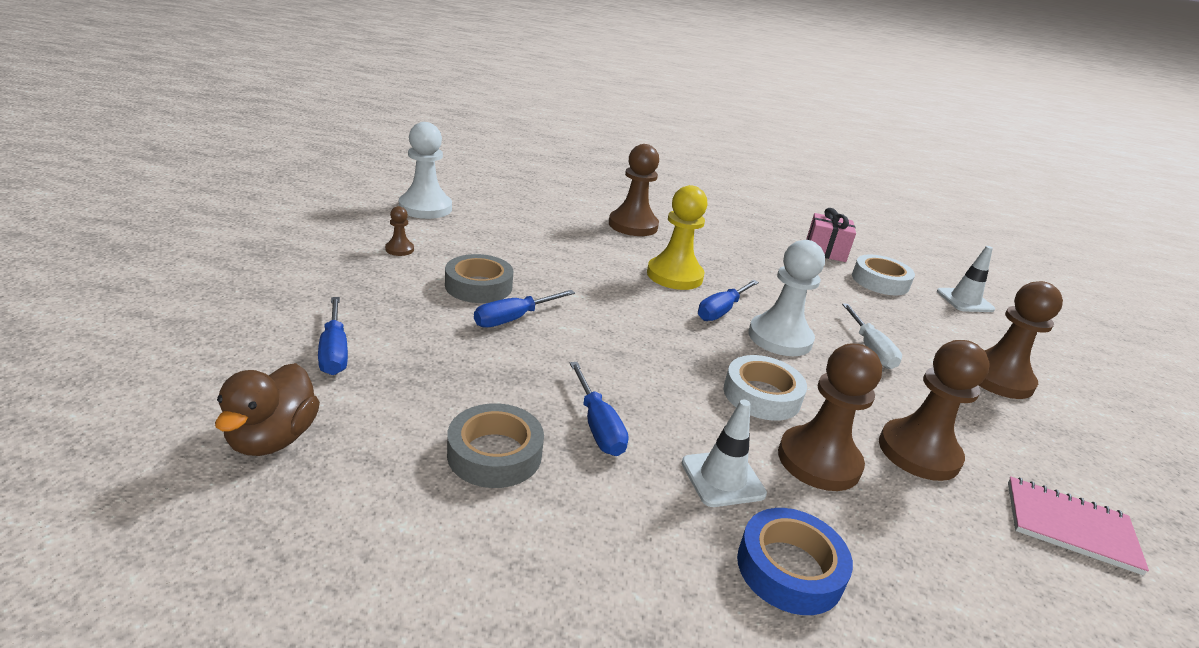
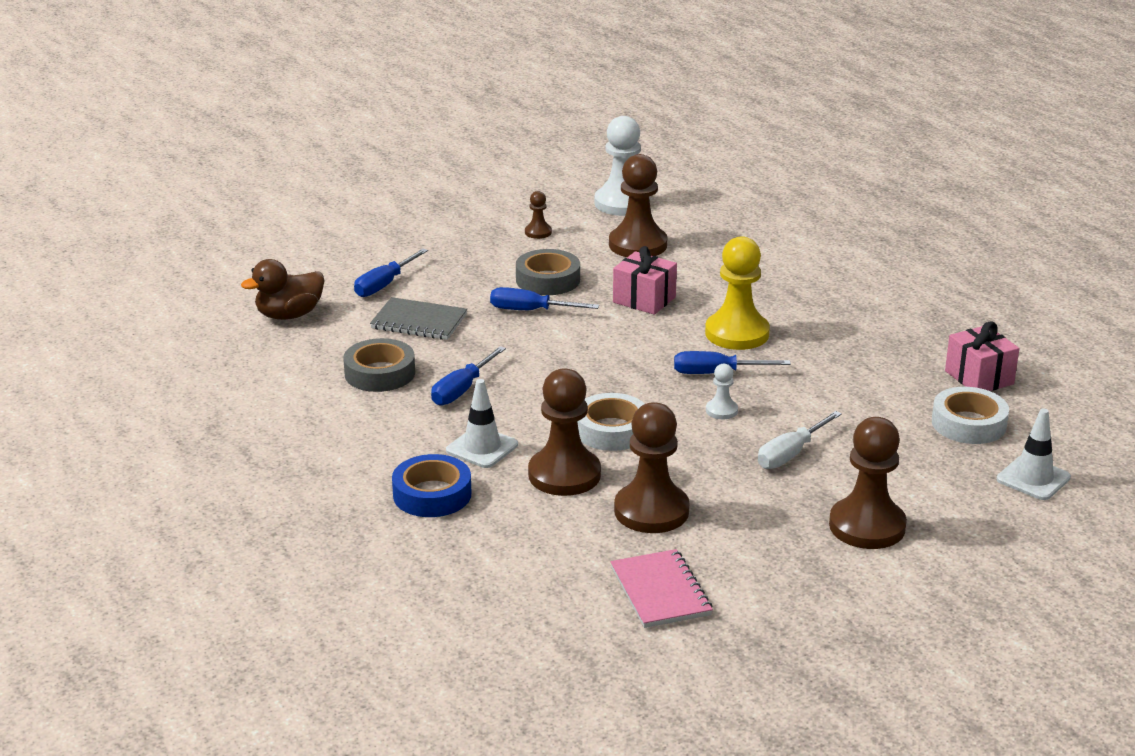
camera: 55 degrees right, 0 degrees up
brown pawn [609,144,659,236] -> brown pawn moved to [609,154,668,257]
white pawn [748,240,825,356] -> white pawn [706,364,738,419], size x0.47
none -> grey notebook [370,297,467,340]
none -> pink gift [613,246,677,315]

